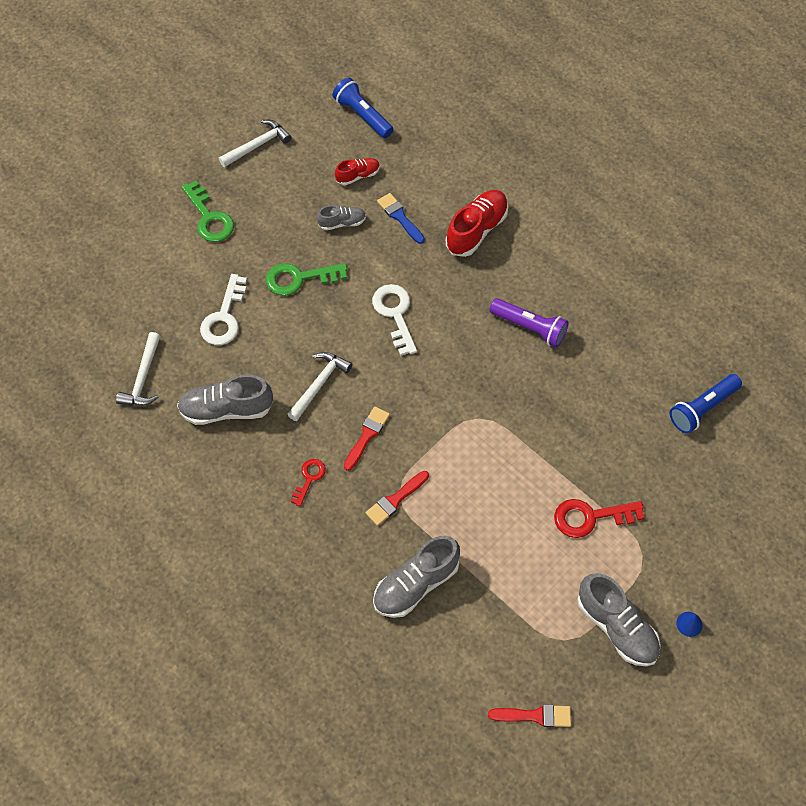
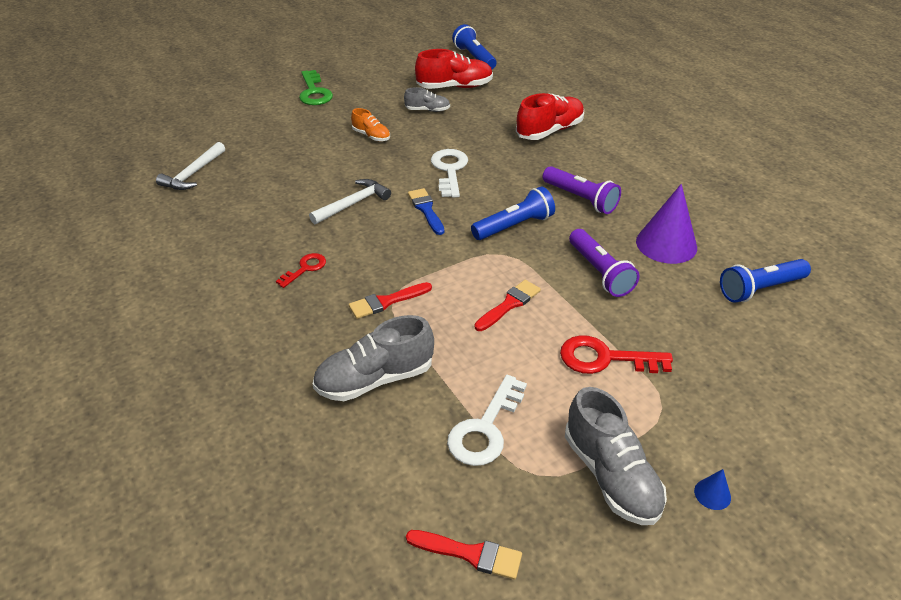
camera: 15 degrees right, 20 degrees down
grey shoe [177,375,273,425] -> none
white key [200,274,247,345] -> white key moved to [447,375,527,466]
white hammer [219,120,292,167] -> none
green key [266,263,347,296] -> orange shoe [351,108,390,141]
red shoe [335,158,380,185] -> red shoe [415,49,493,89], size x1.79
red brush [344,406,390,471] -> red brush moved to [474,280,541,331]
blue brush [377,193,425,244] -> blue brush moved to [408,188,444,235]
none -> blue flashlight [471,186,555,240]
none -> purple flashlight [569,229,639,297]
none -> purple cone [636,184,697,264]

